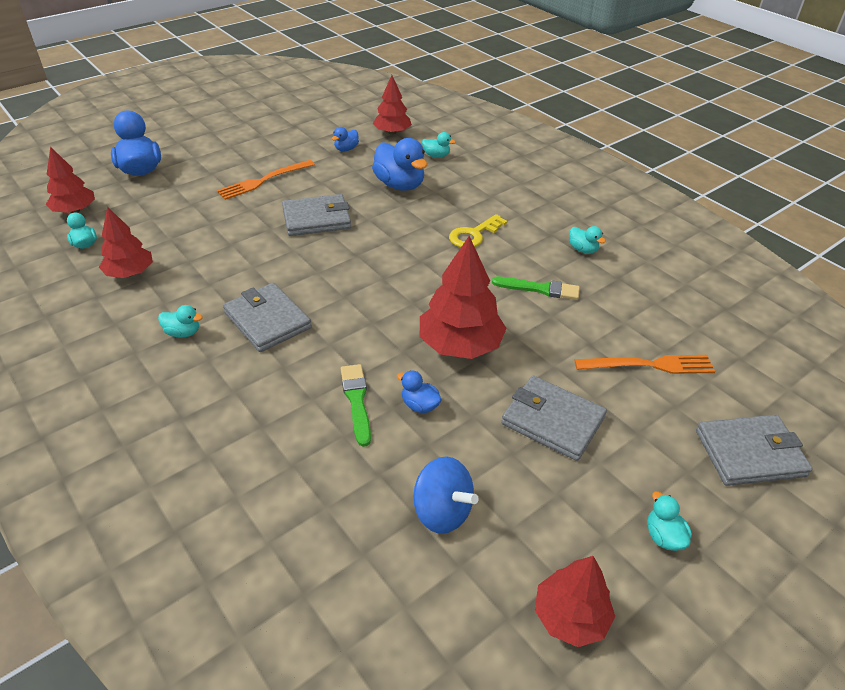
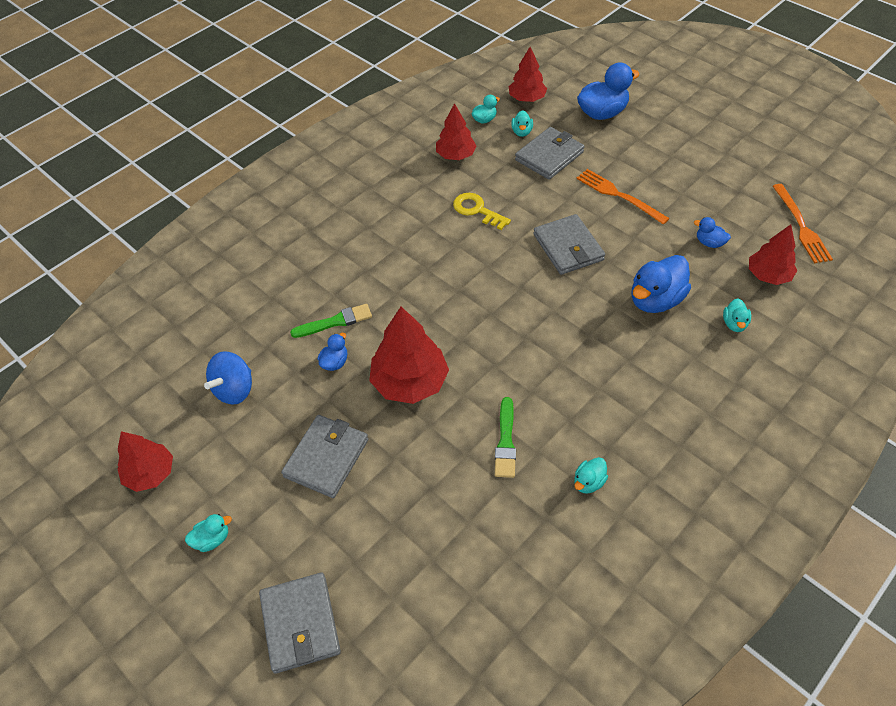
camera: 85 degrees right, 10 degrees up
turquoise duck [158,305,203,338] -> turquoise duck moved to [511,110,533,137]
grey wallet [223,283,312,352] -> grey wallet moved to [515,127,585,180]
yellow key [449,214,507,248] -> yellow key moved to [453,193,511,230]
orange fork [574,355,715,374] -> orange fork moved to [773,184,833,264]

